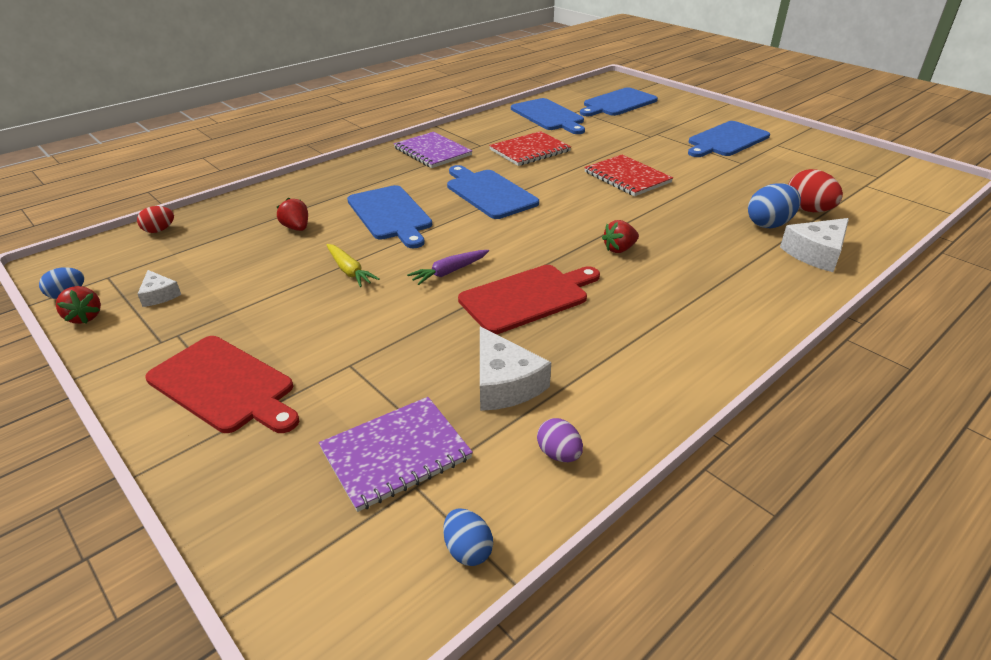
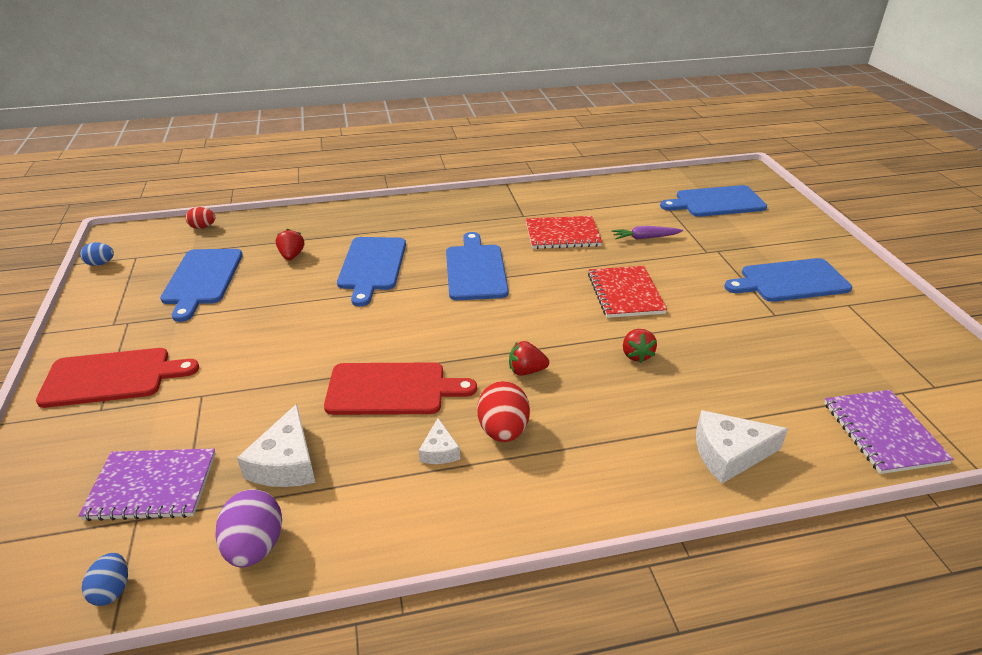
camera: 30 degrees right, 0 degrees up
red strawberry [56,286,101,324] -> red strawberry moved to [623,329,657,363]
white cheese [138,270,181,307] -> white cheese moved to [419,418,460,464]
red cutting board [145,336,299,433] -> red cutting board turned 75 degrees counterclockwise [36,348,199,408]
yellow carrot [326,244,379,287] -> none
purple notebook [394,132,472,168] -> purple notebook moved to [824,390,954,474]
purple carrot [407,250,489,285] -> purple carrot moved to [612,226,683,240]
blue cutting board [511,98,585,134] -> blue cutting board moved to [160,249,243,322]
purple egg [537,418,583,462] -> purple egg [215,490,282,567], size x1.67
blue egg [748,183,801,228] -> none
red egg [788,169,843,212] -> red egg moved to [477,381,530,442]

